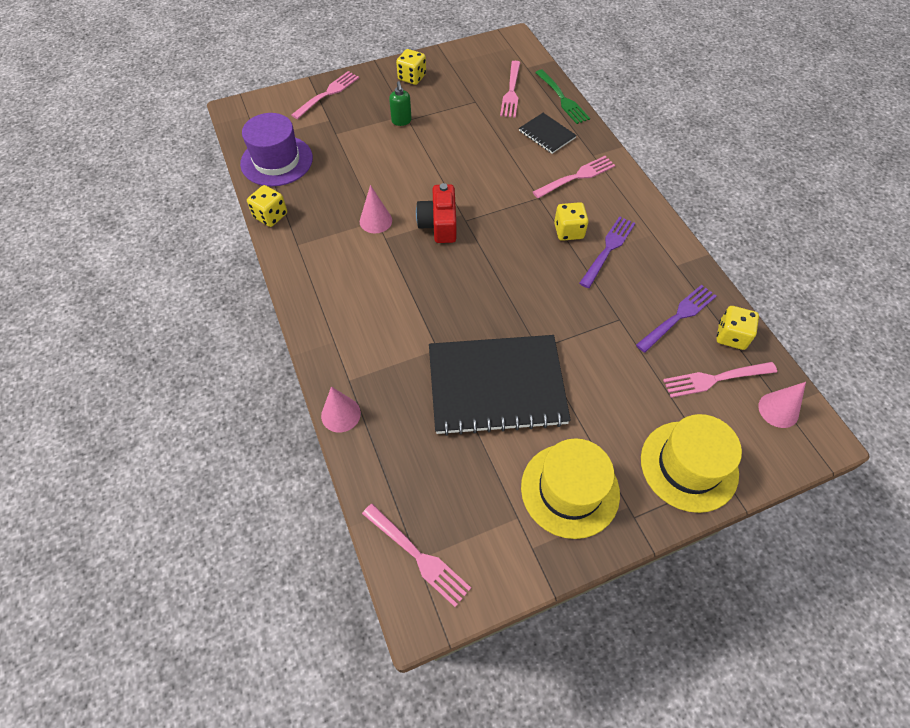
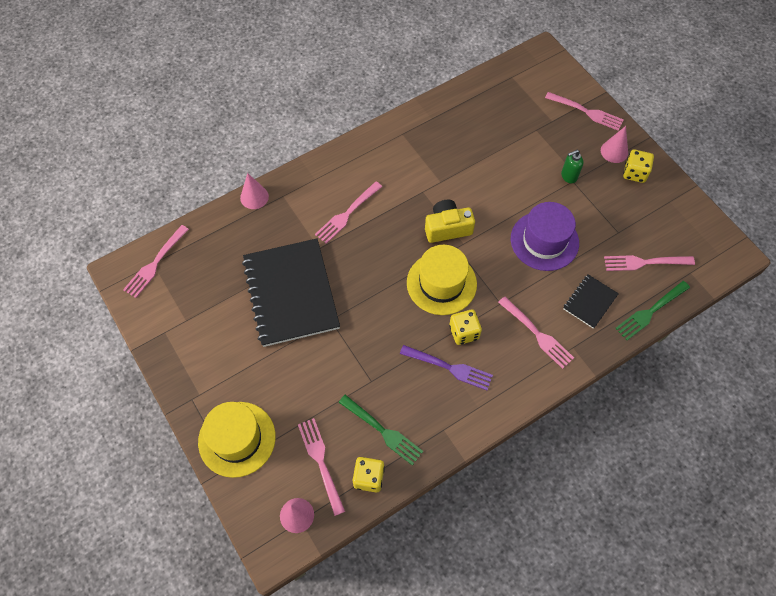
camera: 80 degrees right, 5 degrees up
purple hat [240,113,313,187] -> purple hat moved to [511,202,579,271]
yellow dice [247,185,287,227] -> none
pink cone [360,185,392,234] -> pink cone moved to [601,126,628,163]
red camera [416,183,457,243] -> yellow camera [425,199,475,243]
yellow hat [521,438,620,539] -> yellow hat moved to [407,245,477,315]
purple fork [636,285,716,353] -> green fork [338,395,423,466]
none -> pink fork [315,181,382,244]

